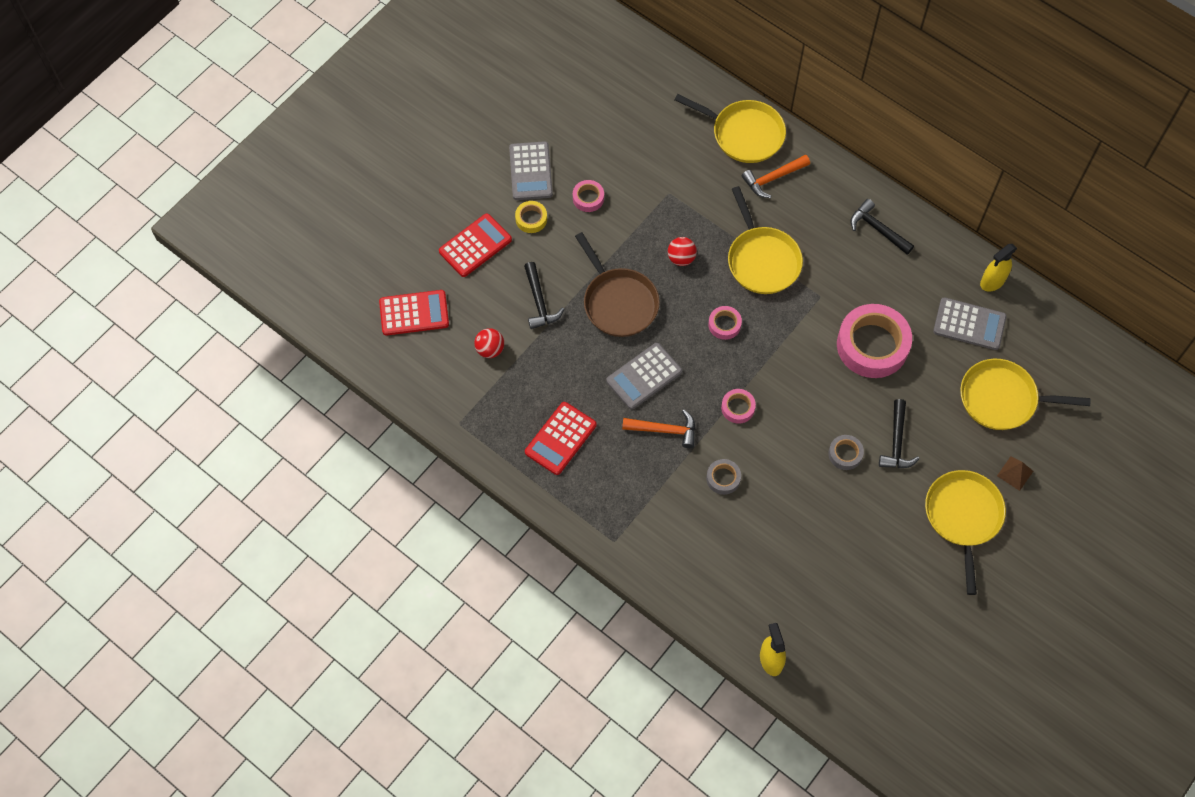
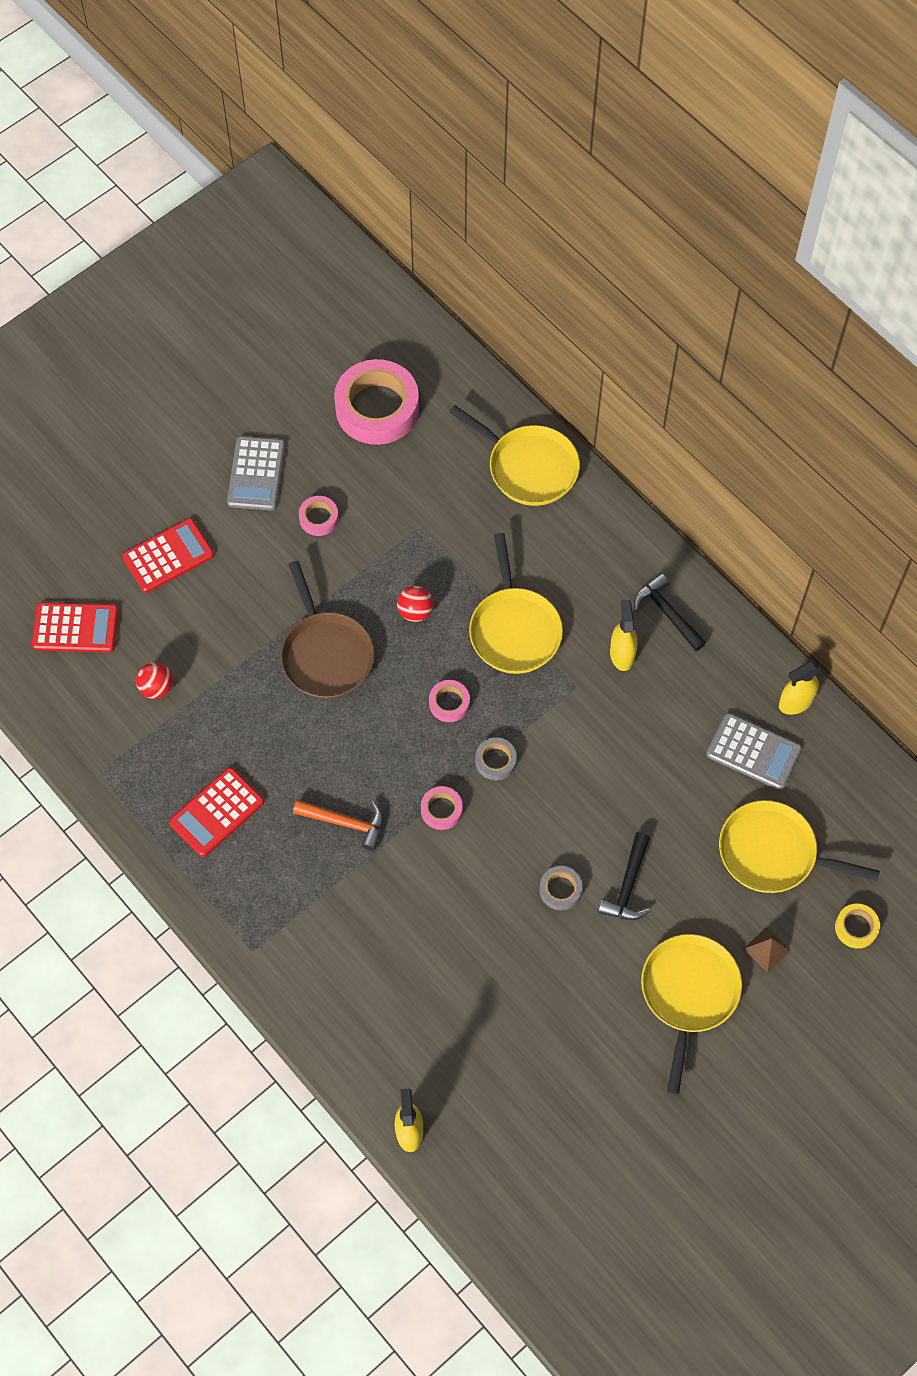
camera: 10 degrees right, 0 degrees up
yellow tape [515,201,547,233] -> yellow tape moved to [835,903,880,949]
black hammer [524,262,564,329] -> none
grey calculator [606,343,682,410] -> none
grey tape [706,459,741,495] -> grey tape moved to [475,737,517,781]
orange hammer [742,155,810,198] -> none
pink tape [837,304,912,378] -> pink tape moved to [334,359,419,445]
none -> yellow spray bottle [610,600,637,671]

